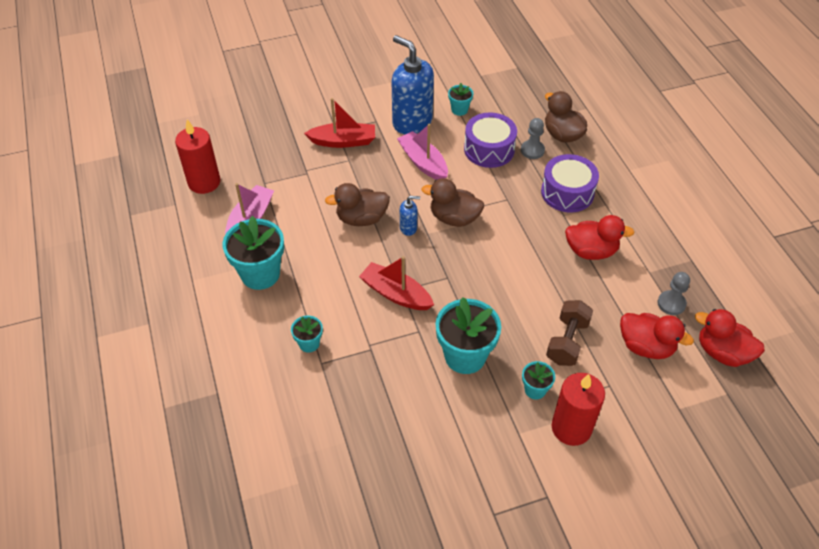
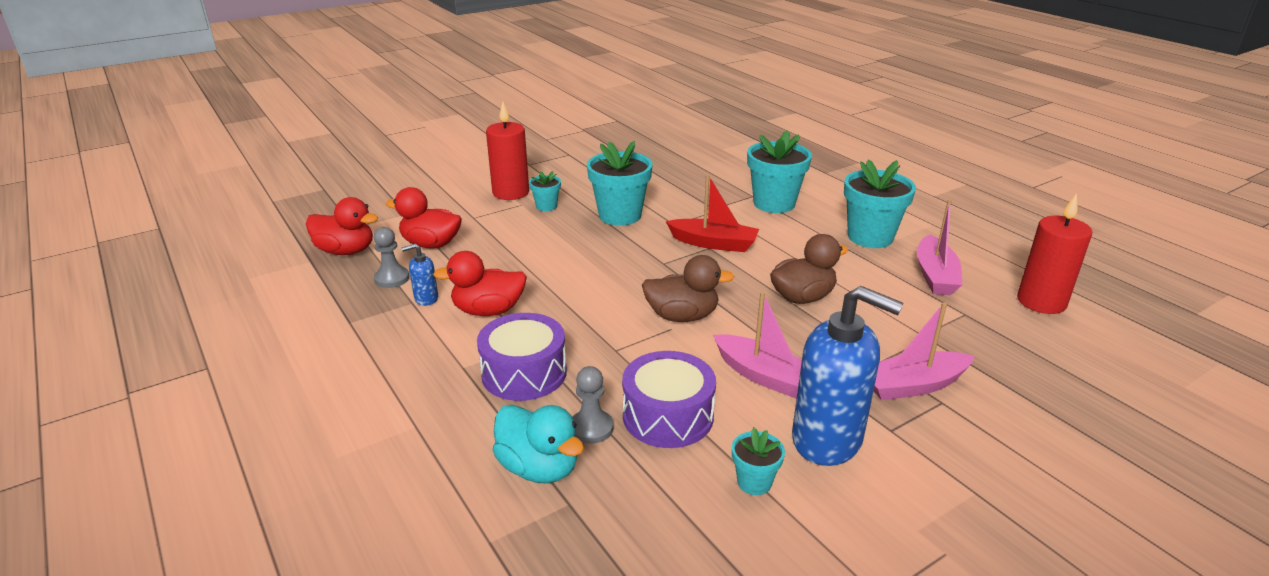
camera: 165 degrees right, 20 degrees down
turquoise flower pot [291,315,323,353] -> turquoise flower pot [747,130,812,213], size x1.99
red boat [304,98,375,148] -> pink boat [874,302,975,400]
blue soap dispenser [400,196,420,236] -> blue soap dispenser moved to [402,244,438,306]
brown duck [545,91,587,143] -> turquoise duck [493,405,584,483]
brown dumbbell [546,300,593,366] -> none

